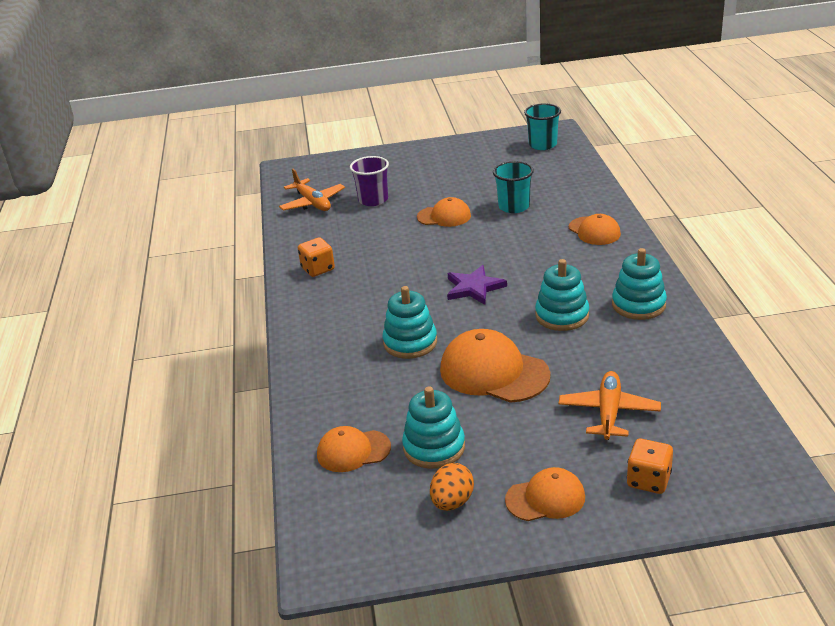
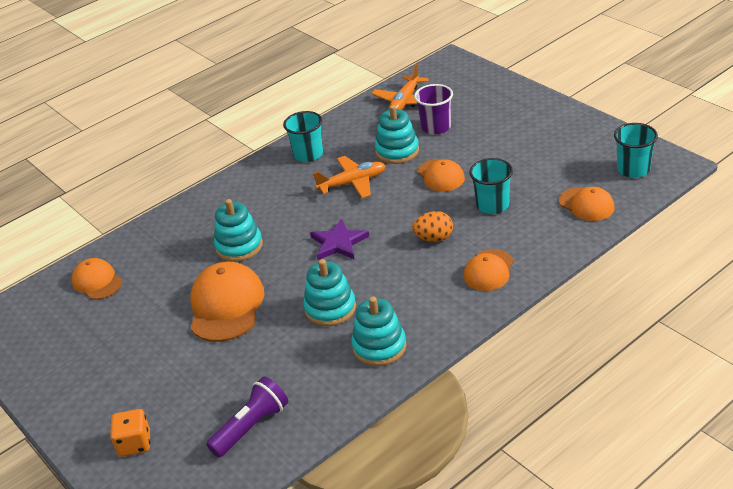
camera: 60 degrees right, 5 degrees up
orange dice [298,237,335,277] -> turquoise cup [283,111,323,162]
turquoise stacking toy [402,386,465,469] -> turquoise stacking toy moved to [375,105,419,164]
orange egg [430,463,474,511] -> orange egg moved to [412,211,453,242]
orange cap [505,467,585,521] -> orange cap moved to [559,187,615,221]
orange plane [559,371,661,440] -> orange plane moved to [313,156,386,198]
none -> purple flashlight [206,376,288,457]

